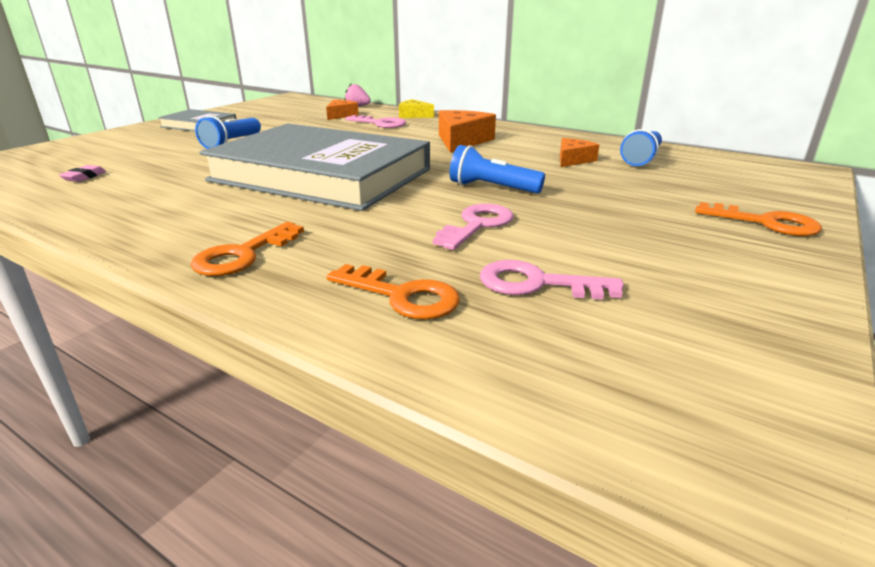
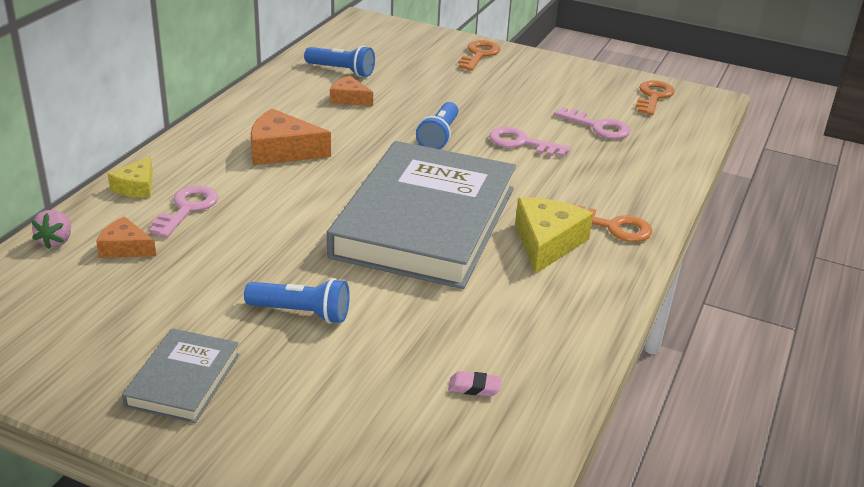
camera: 100 degrees left, 5 degrees up
orange key [327,264,460,320] -> orange key moved to [636,80,675,115]
pink key [480,260,624,300] -> pink key turned 60 degrees counterclockwise [554,107,630,139]
none -> yellow cheese [515,198,593,274]

